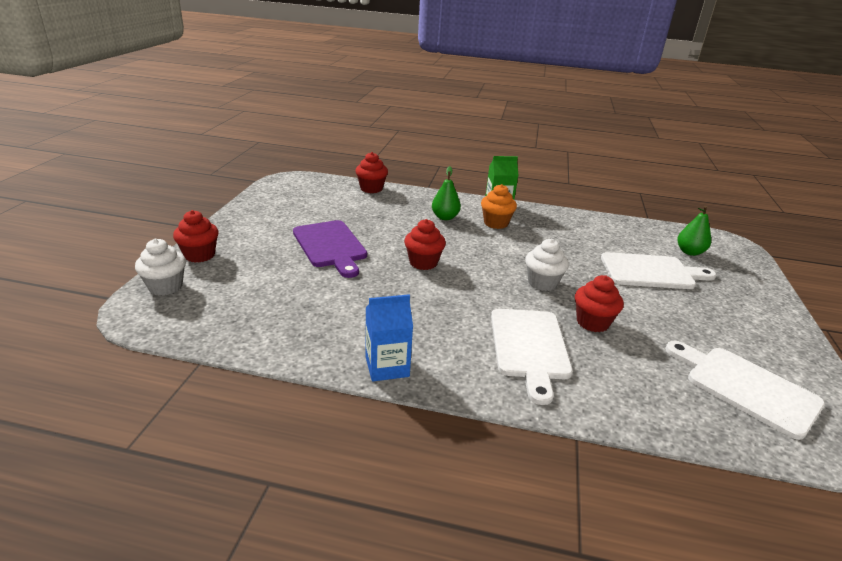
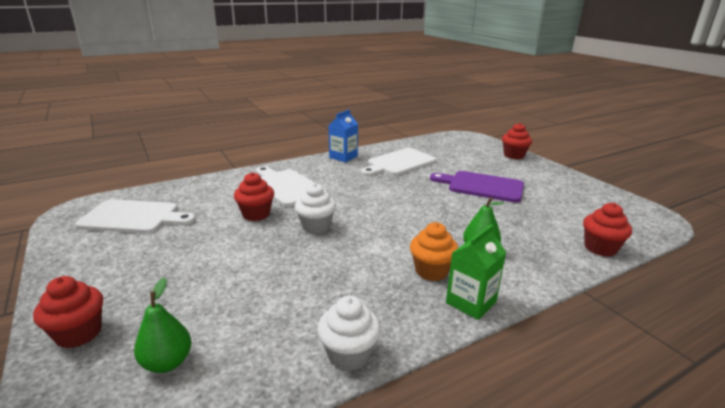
camera: 140 degrees right, 5 degrees down
white cupcake [135,239,186,295] -> white cupcake moved to [317,296,381,371]
red cupcake [404,219,446,270] -> red cupcake moved to [33,276,103,348]
white cutting board [601,252,716,289] -> white cutting board moved to [361,148,436,176]

